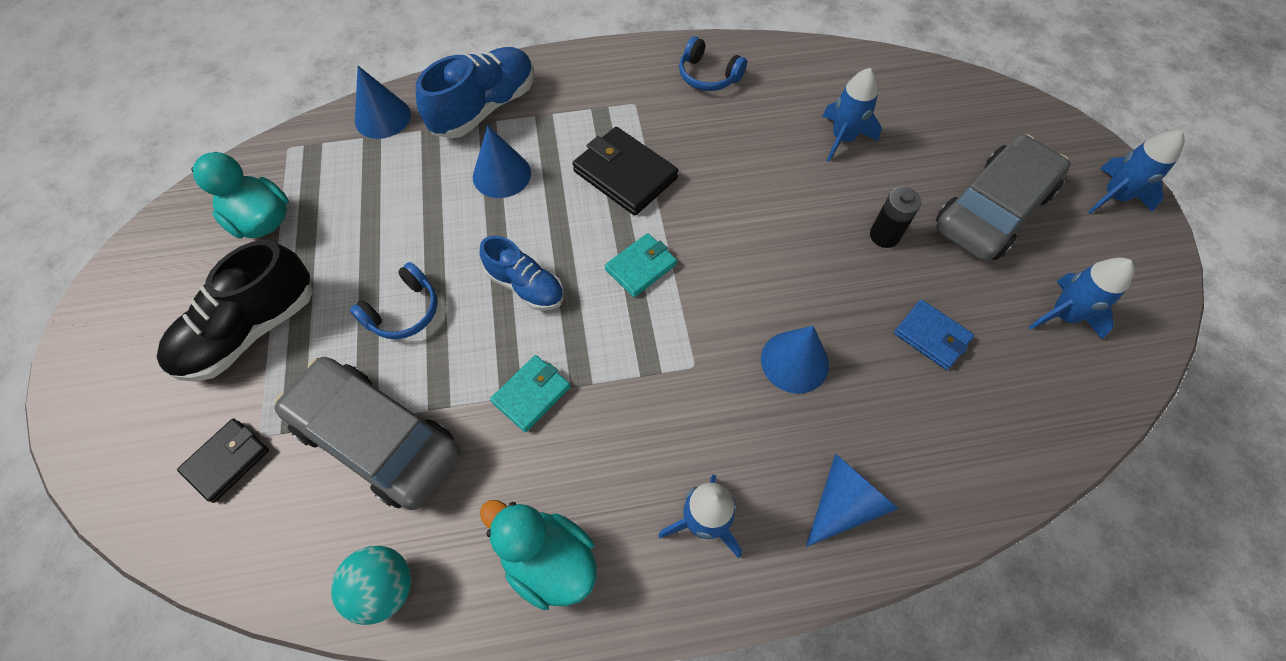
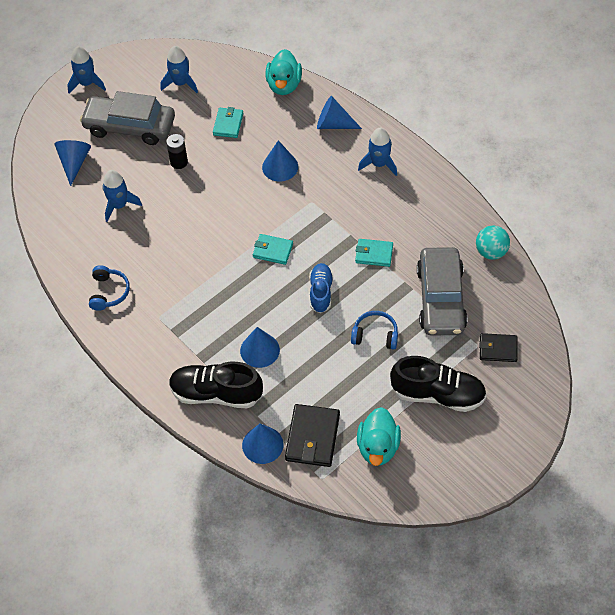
camera: 120 degrees left, 5 degrees down
blue shoe [416,47,534,138] -> black shoe [169,362,263,409]
turquoise duck [480,500,597,610] -> turquoise duck moved to [266,49,302,95]
black wallet [572,127,678,216] -> black wallet moved to [285,404,340,467]
blue wallet [894,299,974,370] -> turquoise wallet [213,107,243,138]
none -> blue cone [54,140,91,186]

